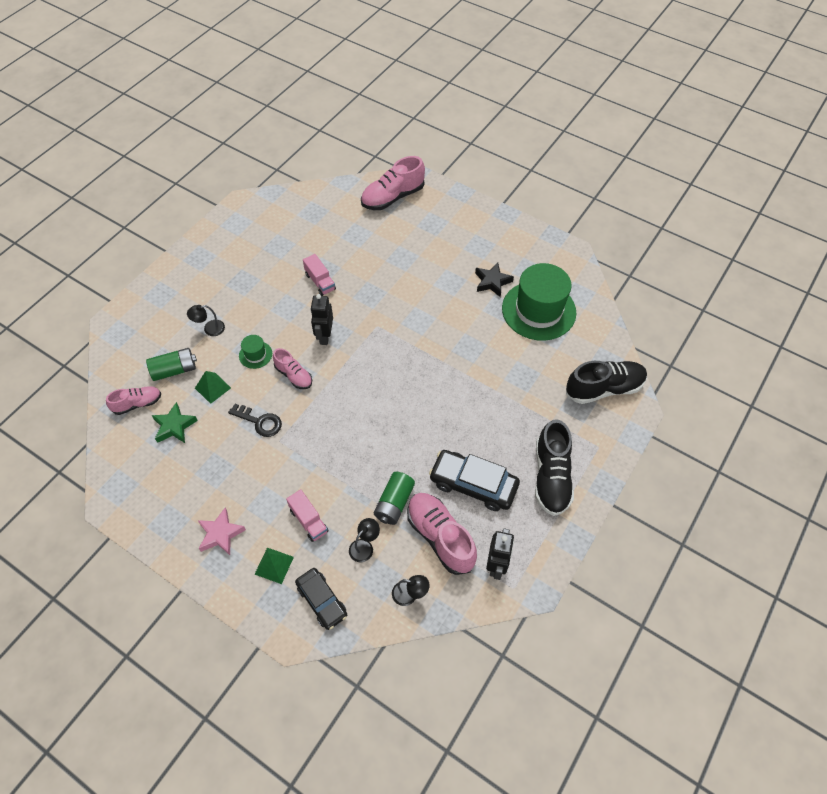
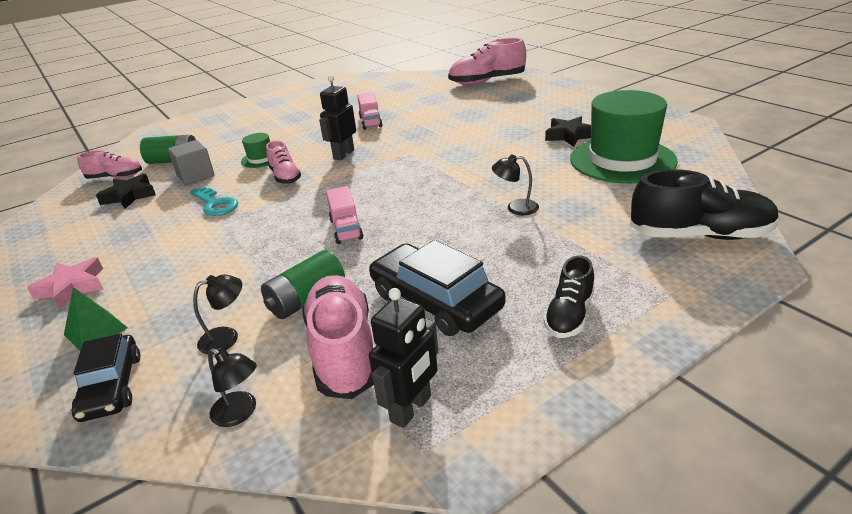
camera: 25 degrees right, 25 degrees down
green star [152,402,198,443] -> black star [96,174,156,209]
black lamp [187,305,225,336] -> black lamp moved to [492,155,539,215]
green pyramid [195,371,231,404] -> grey cube [168,140,215,185]
black key [228,404,282,437] -> turquoise key [190,186,238,216]
pink truck [286,489,329,542] -> pink truck moved to [326,186,363,244]
black shoe [535,419,574,516] -> black shoe [544,255,595,338], size x0.59

